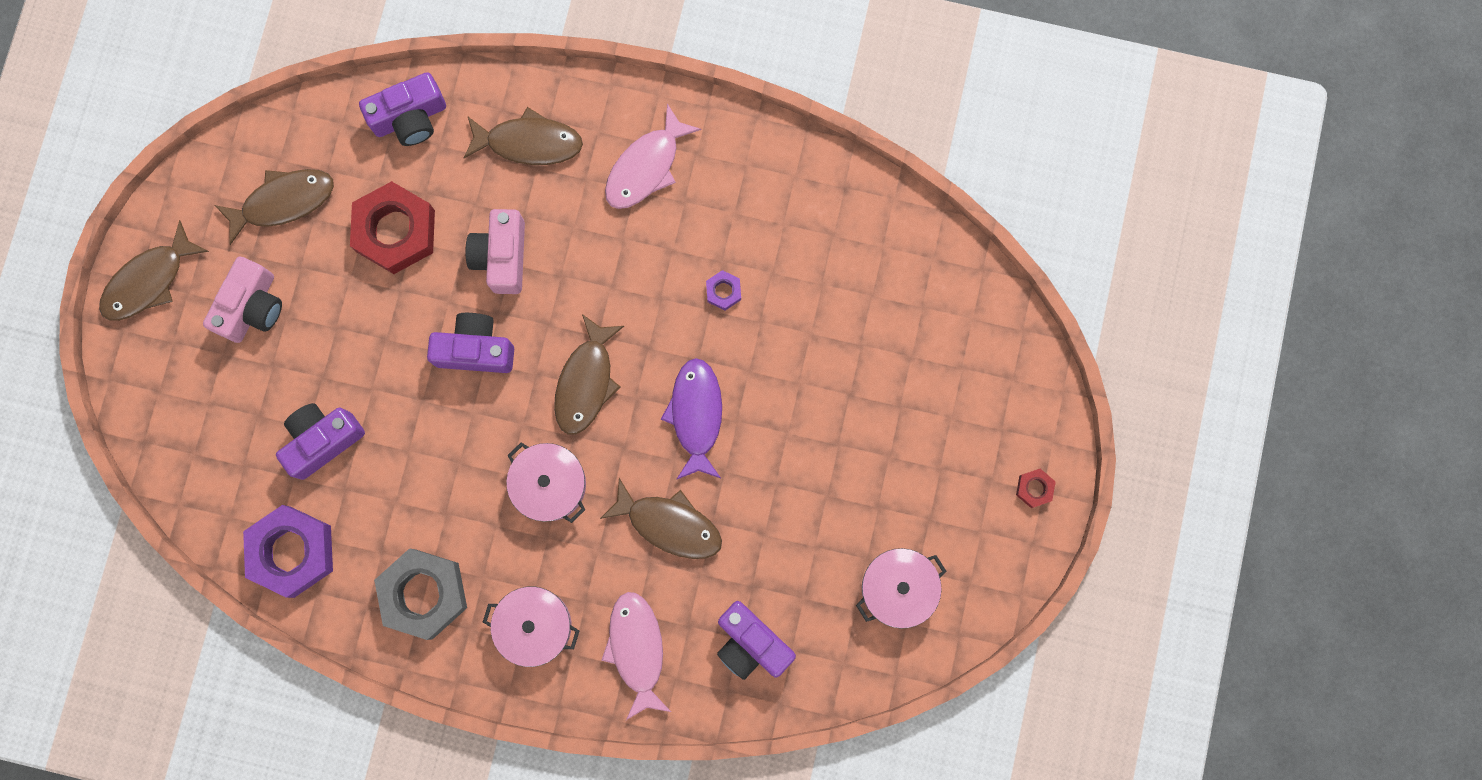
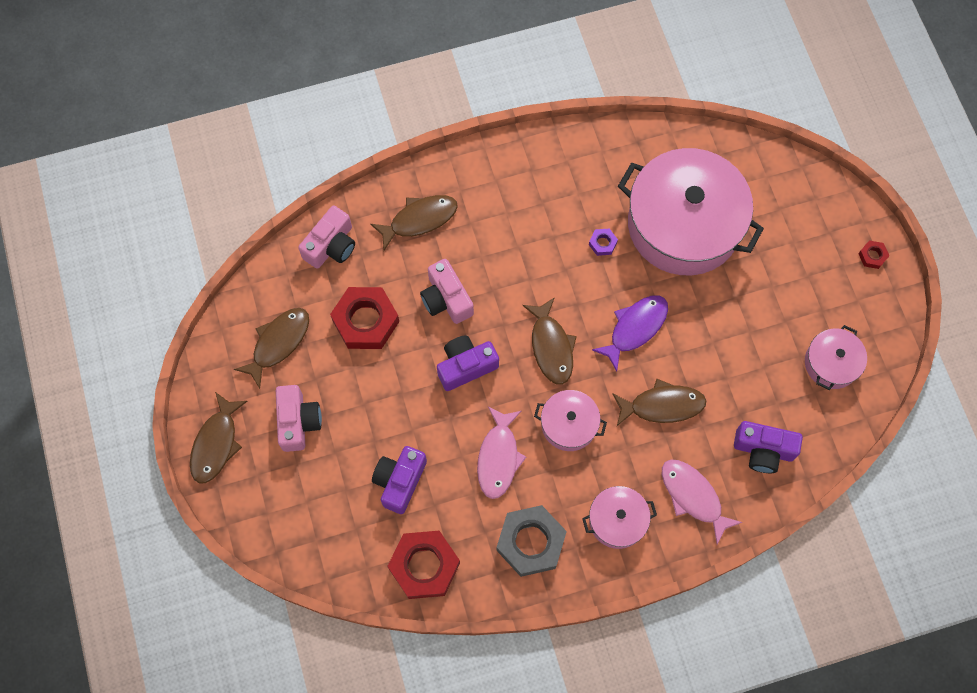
camera: 30 degrees left, 10 degrees down
purple nut [243,505,333,598] -> red nut [387,531,460,599]
purple camera [359,72,446,146] -> pink camera [298,205,355,269]
pink fish [605,104,701,209] -> pink fish moved to [477,406,526,499]
purple fish [661,358,722,480] -> purple fish turned 75 degrees clockwise [592,295,668,372]
none -> pink pot [618,148,764,275]

